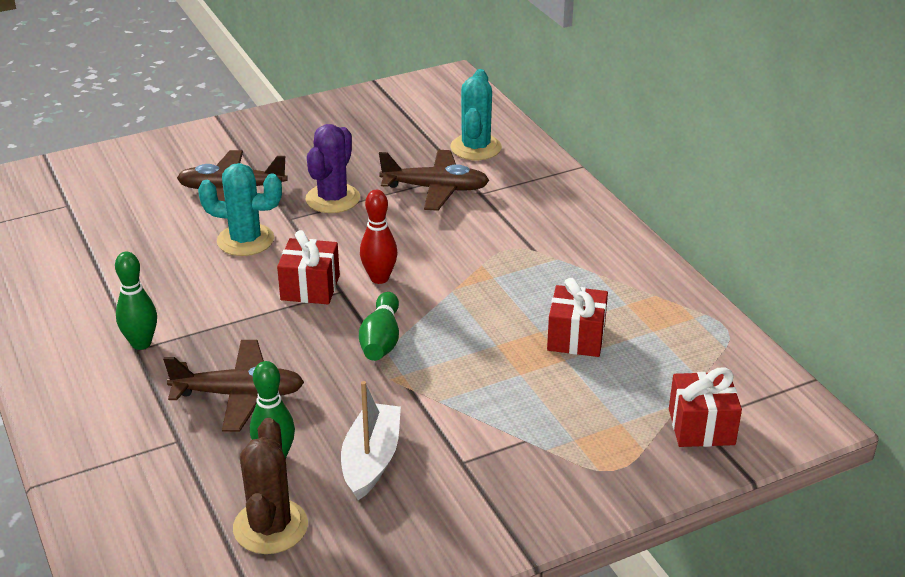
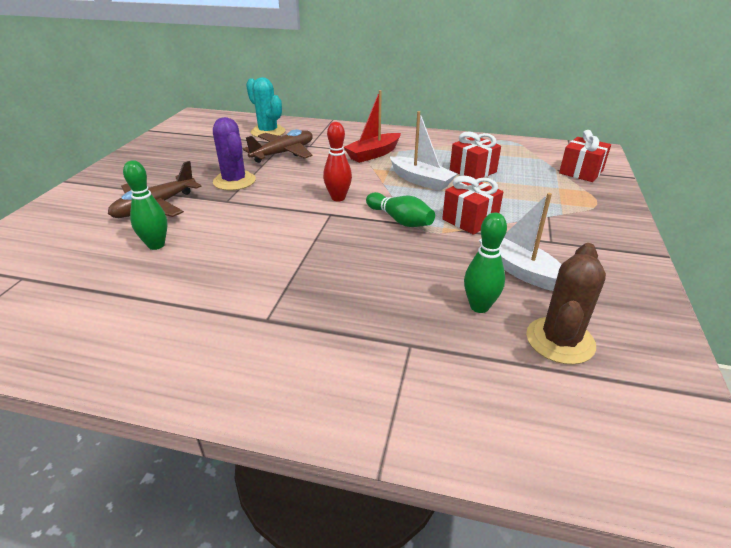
camera: 50 degrees left, 0 degrees up
green bowling pin [115,252,157,350] -> green bowling pin moved to [123,160,168,250]
brown plane [163,340,304,432] -> none
turquoise cactus [198,163,282,256] -> none
brown cactus [233,418,308,554] -> brown cactus turned 75 degrees clockwise [526,243,606,365]
red gift [277,230,340,304] -> red gift moved to [442,176,503,235]
none -> red boat [343,90,401,163]
none -> white boat [390,111,457,191]

